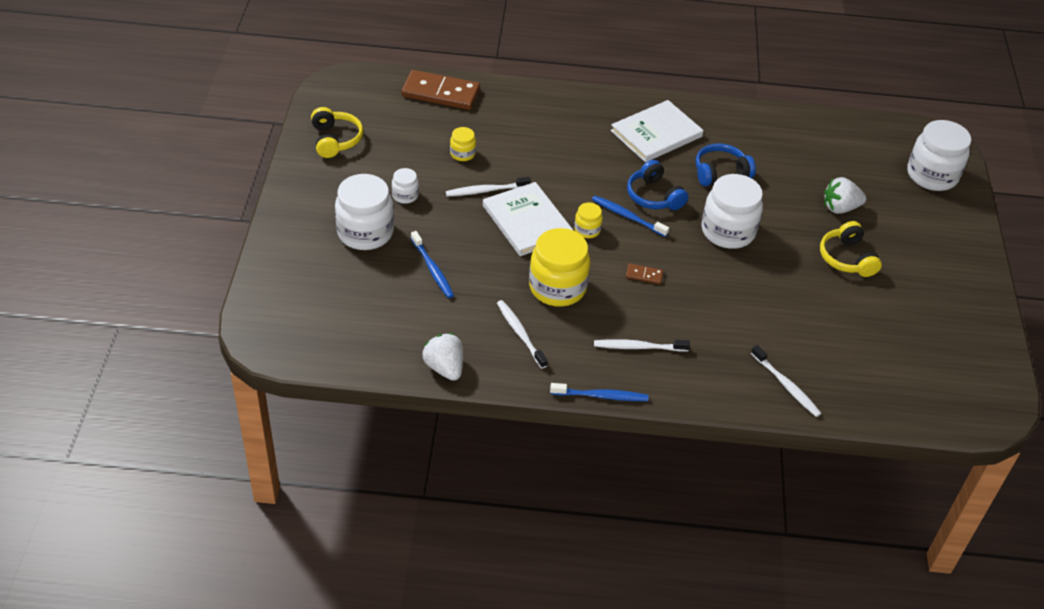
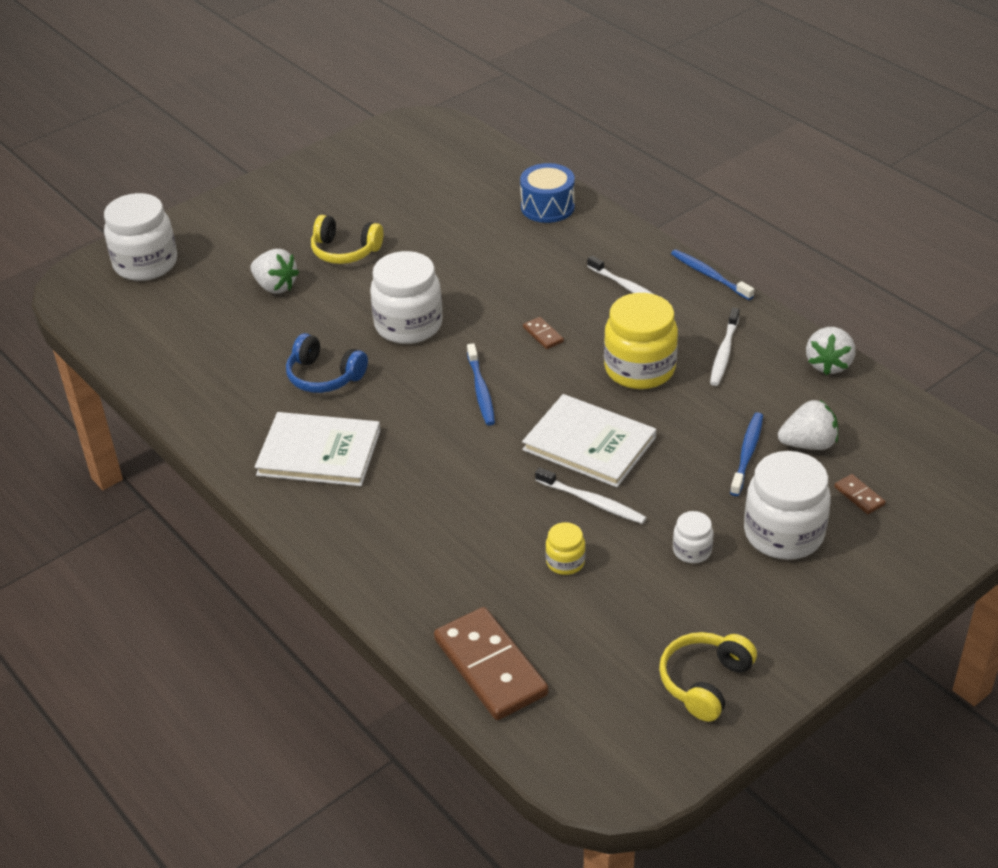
camera: 130 degrees left, 5 degrees down
white book [483,182,574,256] -> white book turned 75 degrees counterclockwise [522,394,656,487]
yellow jar [574,202,603,238] -> none
blue headphones [627,160,688,210] -> none
white toothbrush [751,345,821,417] -> blue drum [520,163,575,223]
yellow headphones [820,221,882,277] -> yellow headphones turned 75 degrees clockwise [311,215,383,264]
none -> white strawberry [778,400,838,450]
none -> brown domino [834,474,886,514]

